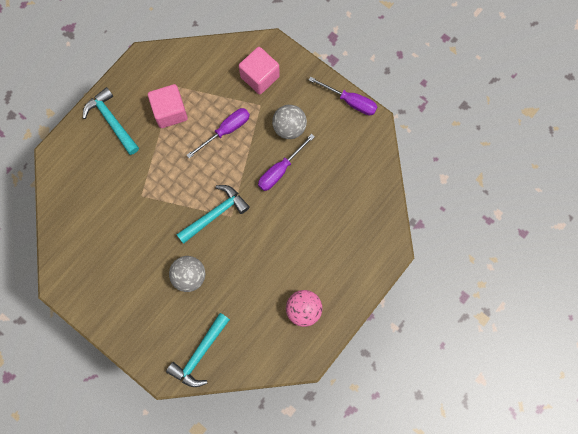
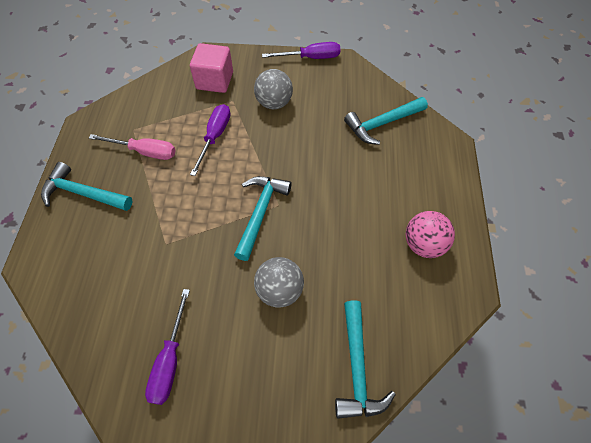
camera: 35 degrees left, 15 degrees down
pink cube [148,84,188,128] -> pink screwdriver [89,134,176,160]
purple screwdriver [258,134,315,191] -> purple screwdriver moved to [145,289,190,405]
none -> turquoise hammer [344,97,428,145]

